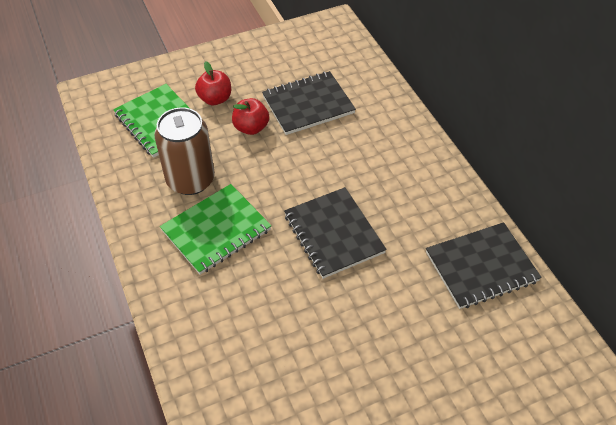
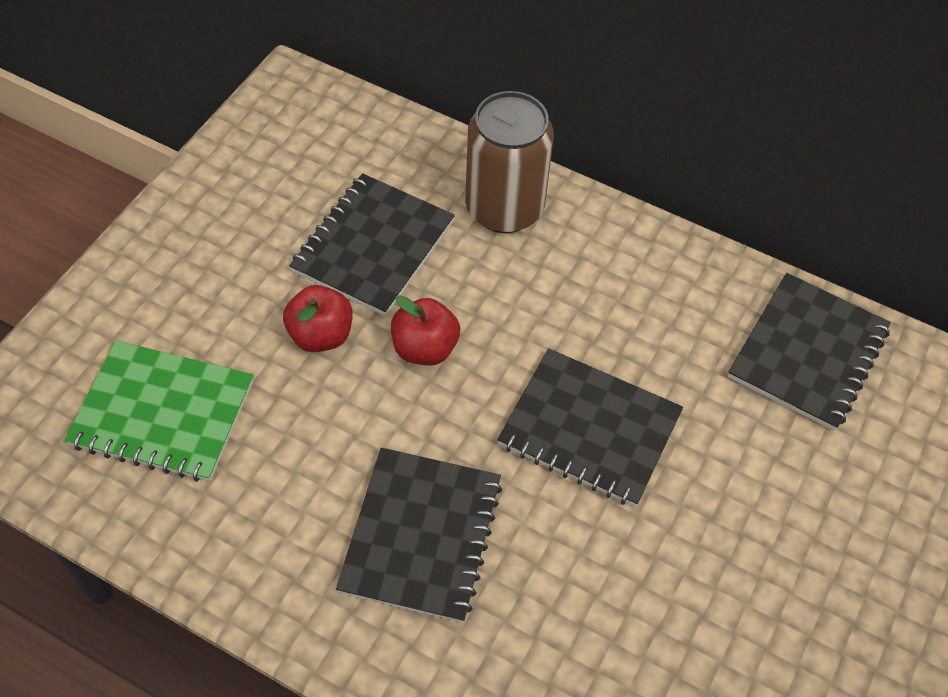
camera: 40 degrees left, 5 degrees up
brown can [154,107,215,195] -> brown can moved to [465,91,554,233]
green notebook [160,184,271,275] -> black notebook [336,448,502,623]
red apple [195,61,231,105] -> red apple moved to [391,295,460,365]

